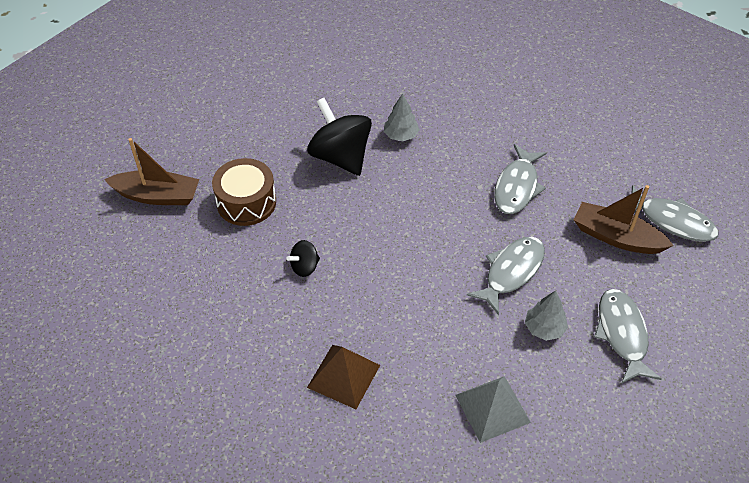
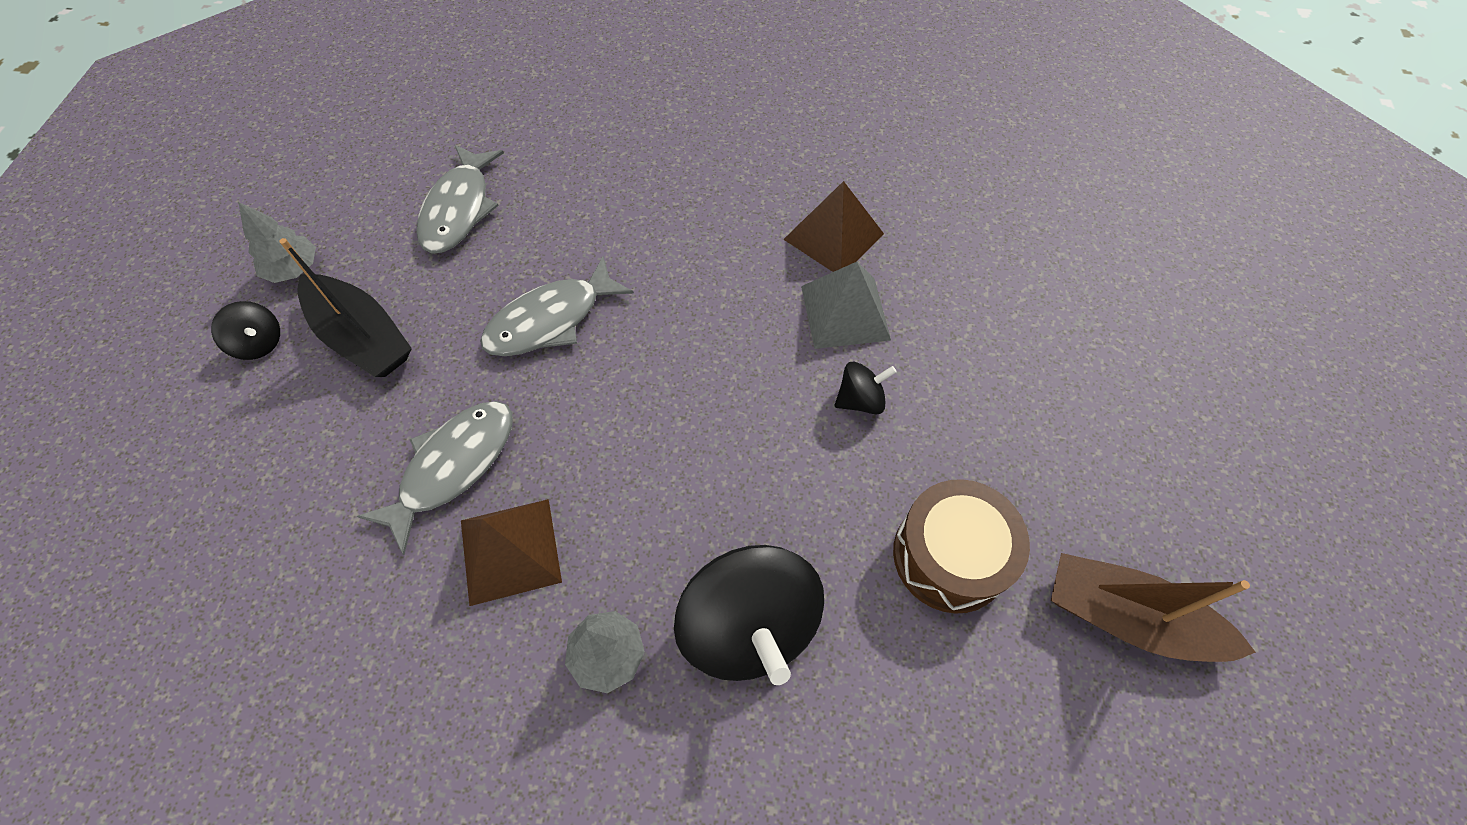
camera: 165 degrees left, 10 degrees up
grey pyramid [455,376,531,443] -> grey pyramid moved to [801,262,891,349]
grey tree [525,290,568,341] -> grey tree moved to [238,202,316,283]
brown boat [574,185,674,254] -> black boat [279,238,412,377]
grey fish [631,185,719,242] -> black spinning top [211,301,280,360]
none -> brown pyramid [461,499,562,606]

